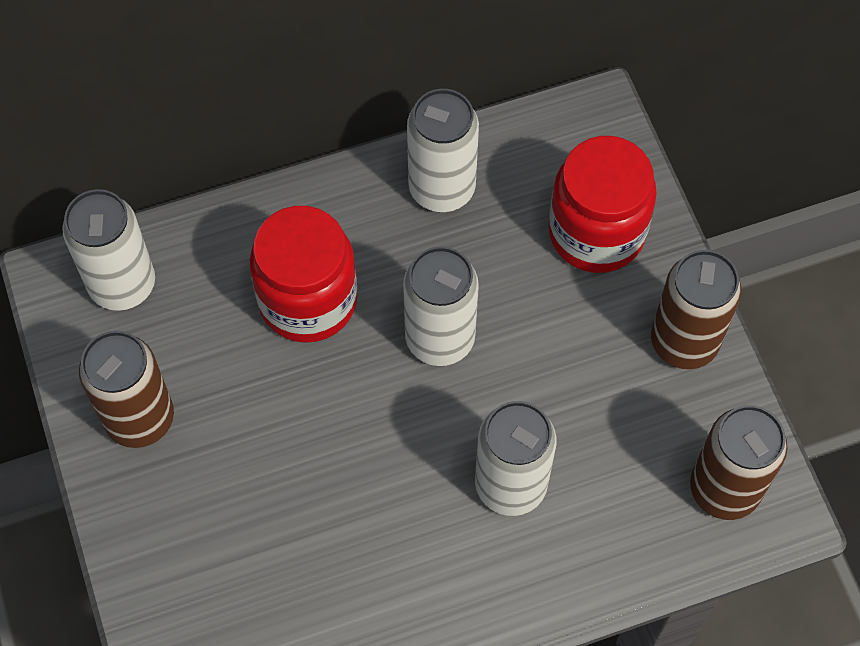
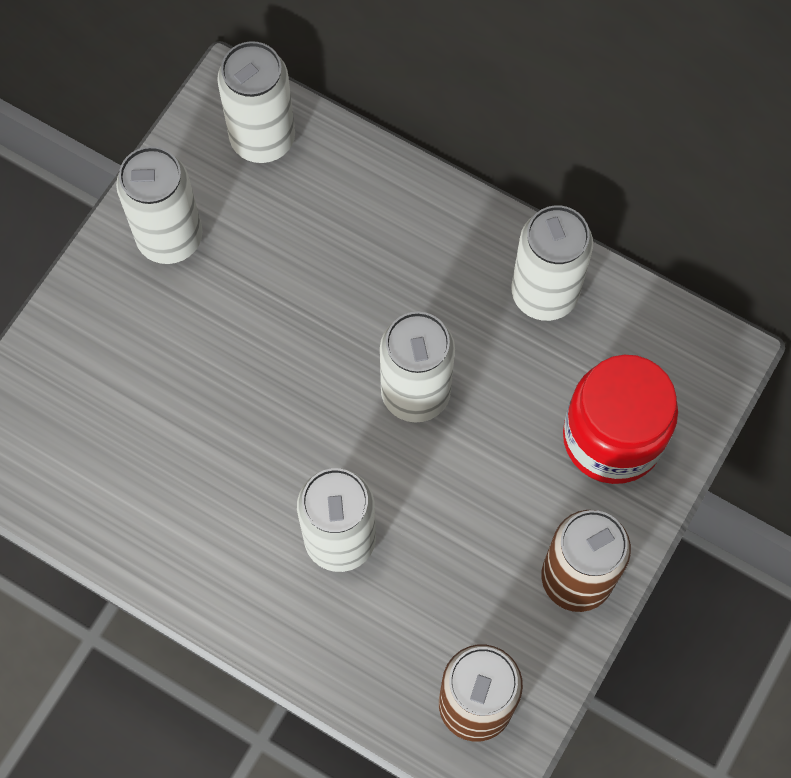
camera: 50 degrees right, 5 degrees up
brown can [79,331,174,448] -> white can [116,146,203,264]
red jar [250,206,357,343] -> none

